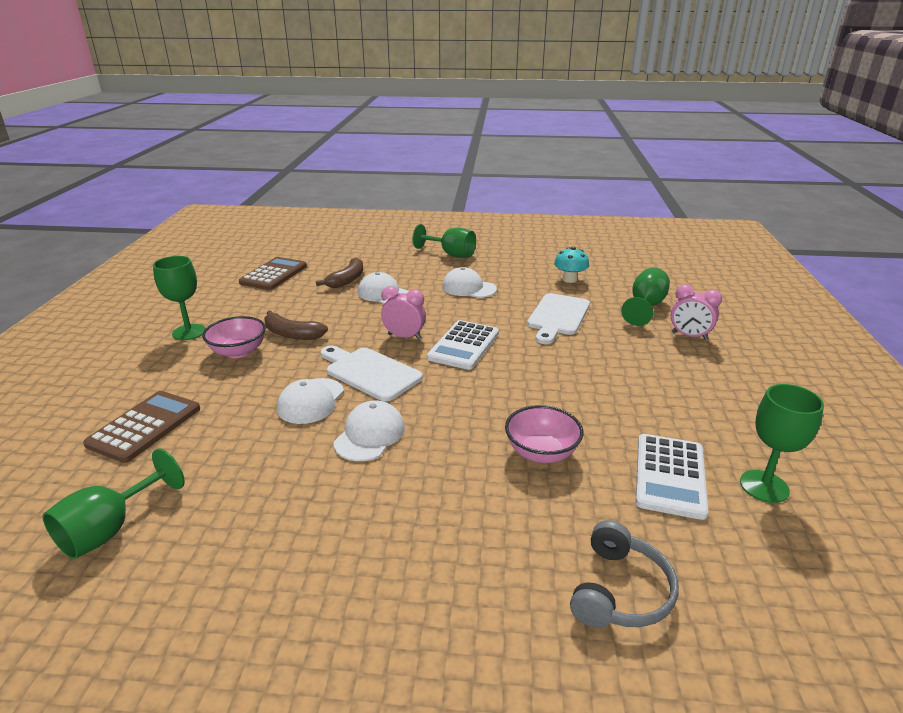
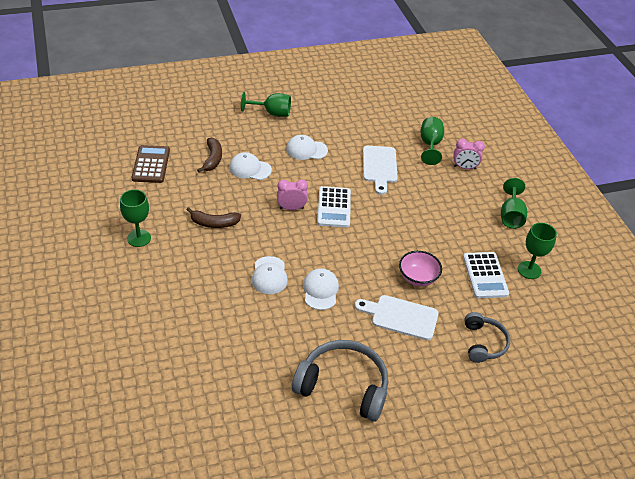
camera: 25 degrees left, 15 degrees up
green goblet [43,449,185,559] -> green goblet moved to [501,178,527,229]
brown calculator [83,391,200,463] -> none
pink bowl [202,316,266,358] -> none
white cutting board [321,346,423,401] -> white cutting board moved to [355,295,439,340]
turquoise mushroom [554,247,589,283] -> none
none -> grey headphones [292,340,388,422]

